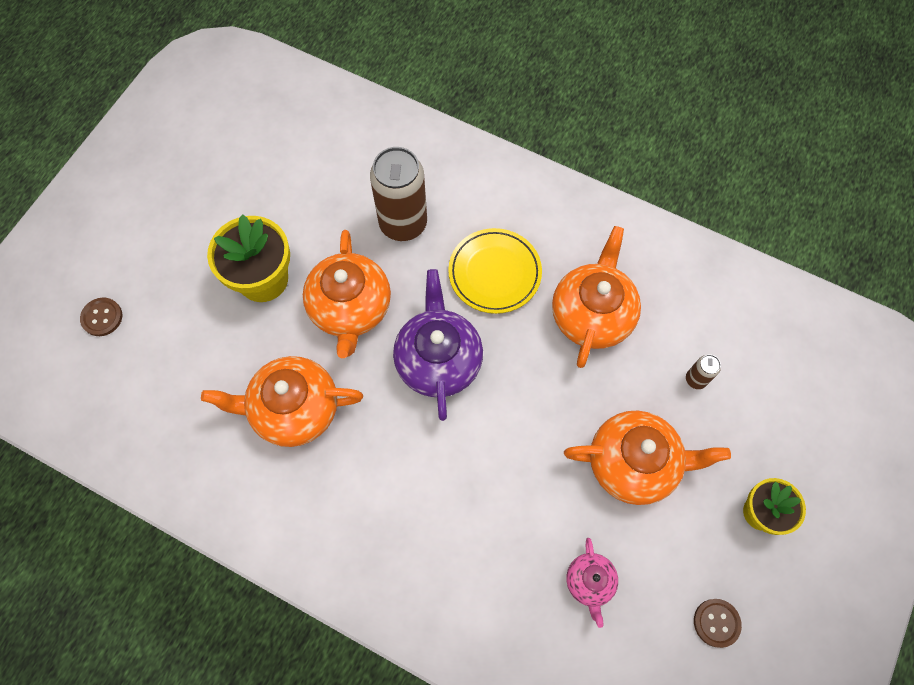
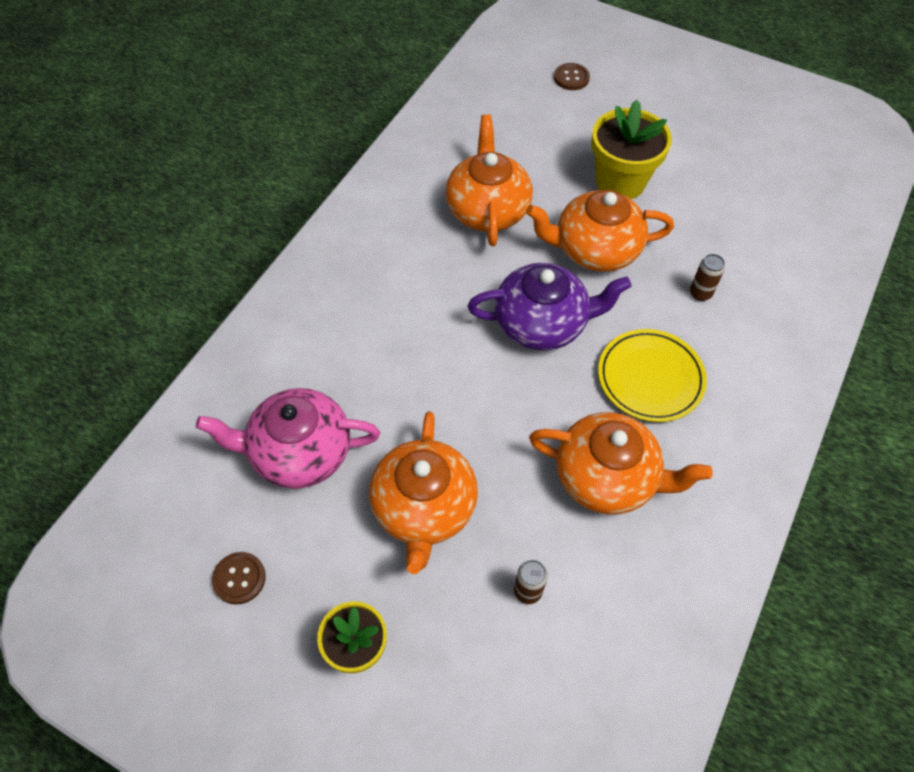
camera: 90 degrees right, 10 degrees down
brown can [370,147,427,241] -> brown can [690,254,725,301], size x0.44
pink teapot [566,538,618,628] -> pink teapot [196,388,380,489], size x1.89

